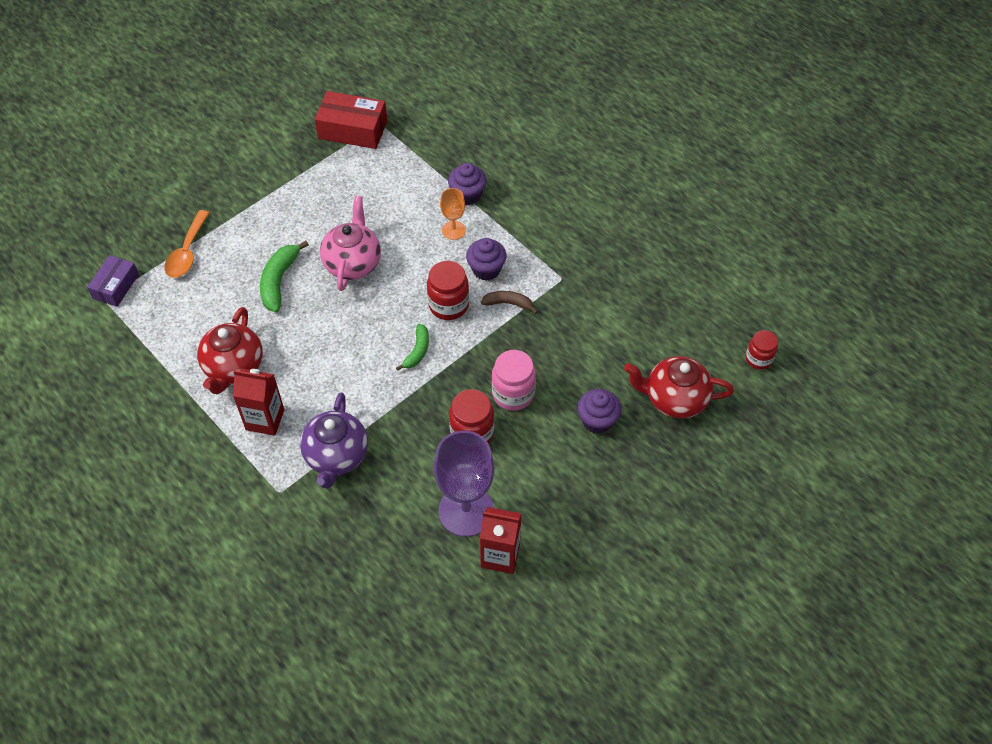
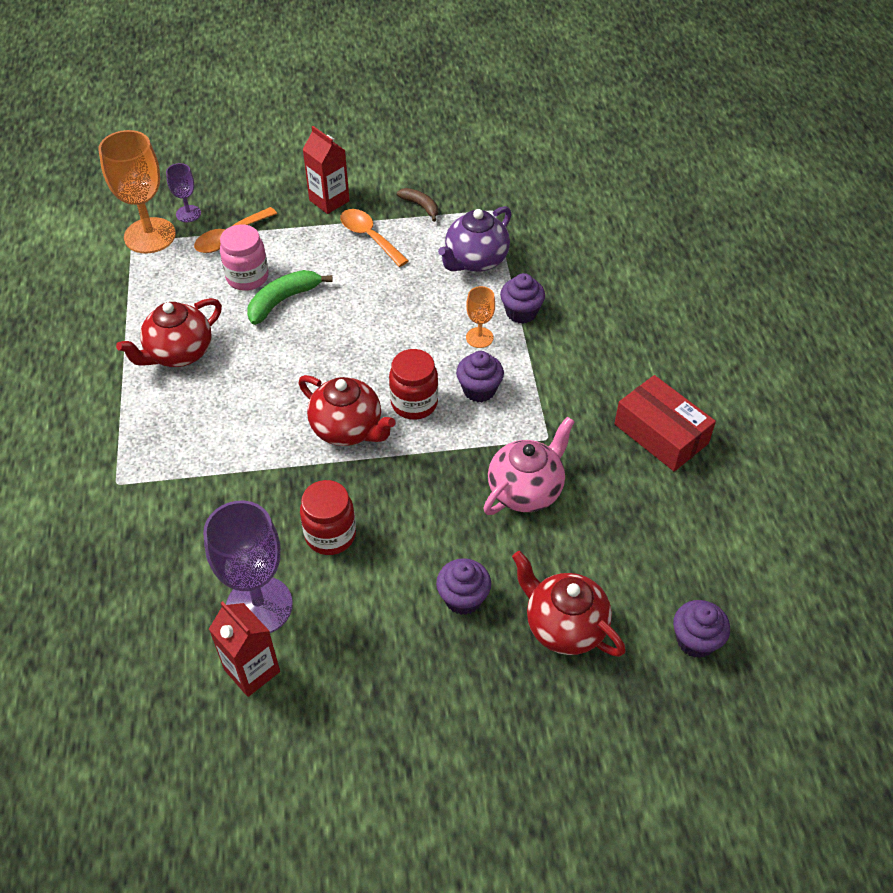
camera: 35 degrees right, 5 degrees down
purple box [87,255,139,307] -> orange goblet [99,130,176,253]
red carton [233,369,284,436] -> red carton moved to [302,126,350,214]
purple teapot [300,392,368,488] -> purple teapot moved to [438,206,511,272]
red box [315,91,387,149] -> red box moved to [614,375,716,471]
pink teapot [320,196,381,291] -> pink teapot moved to [483,417,575,515]
green banana [396,324,429,371] -> red teapot [298,375,396,446]
brown banana [481,291,538,314] -> brown banana moved to [397,188,438,222]
pink jar [492,350,536,411] -> pink jar moved to [220,224,269,291]
red jar [746,330,778,370] -> purple cupcake [673,600,730,658]
none -> purple goblet [166,163,201,222]
none -> orange spoon [340,209,409,267]

